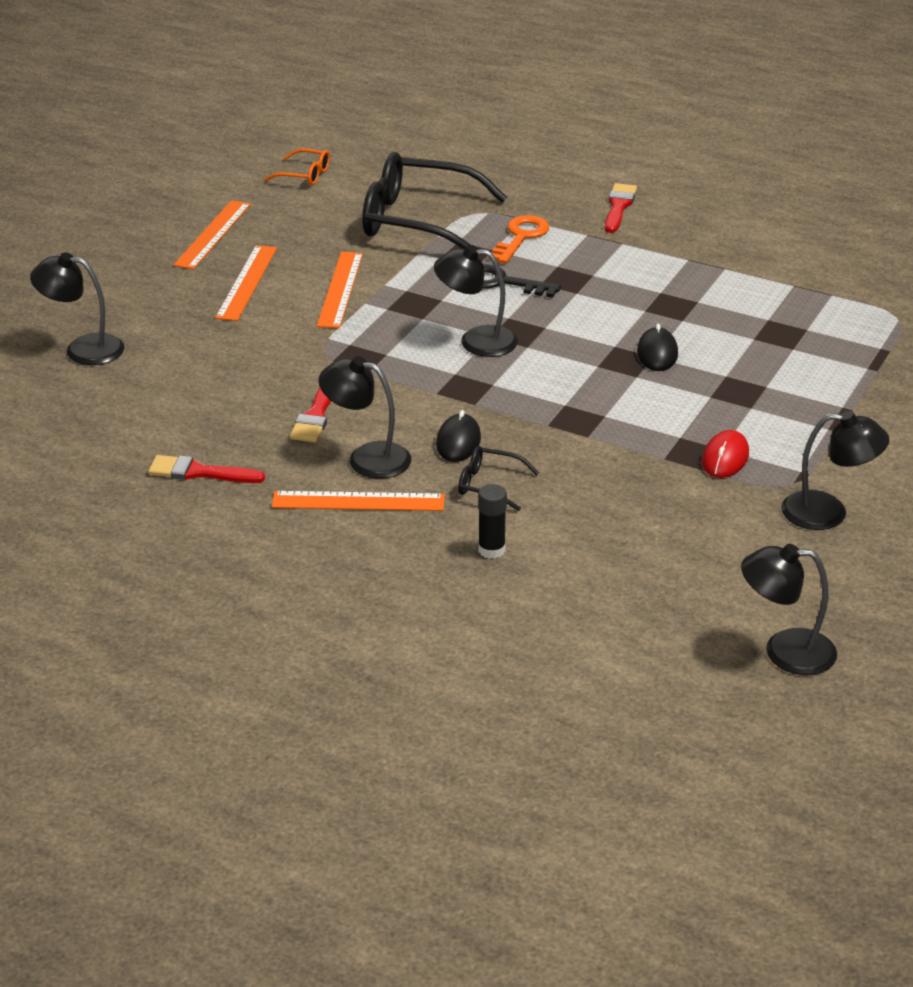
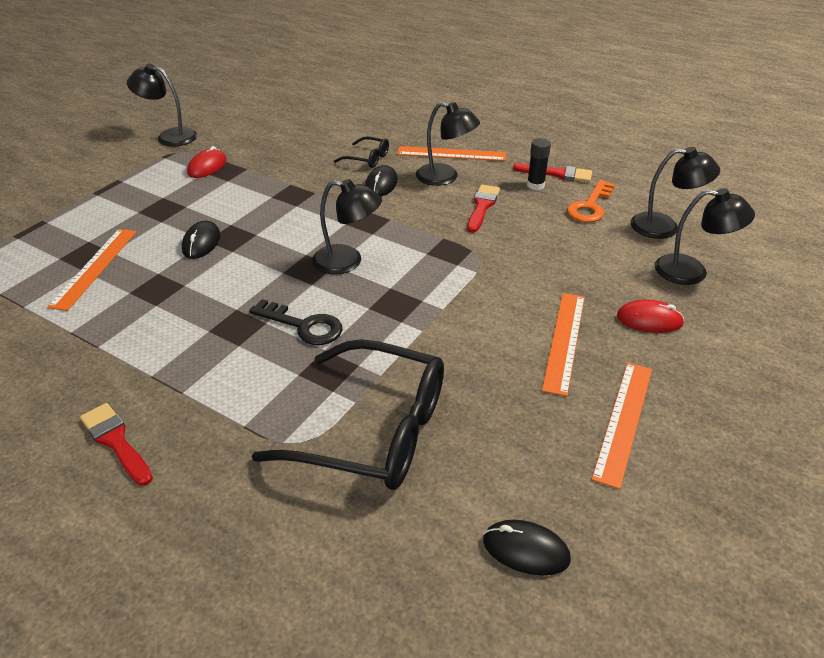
camera: 175 degrees left, 5 degrees up
orange glasses [264,148,330,185] -> black mouse [483,520,571,576]
orange ruler [317,252,363,328] -> orange ruler moved to [47,229,137,311]
black glue stick [478,484,507,559] -> black glue stick moved to [527,138,551,190]
orange key [488,215,549,264] -> orange key moved to [567,180,615,222]
red brush [605,183,637,233] -> red brush turned 120 degrees clockwise [80,403,153,486]
black lamp [741,544,837,675] -> black lamp moved to [630,147,720,239]
none -> red mouse [617,299,685,333]

